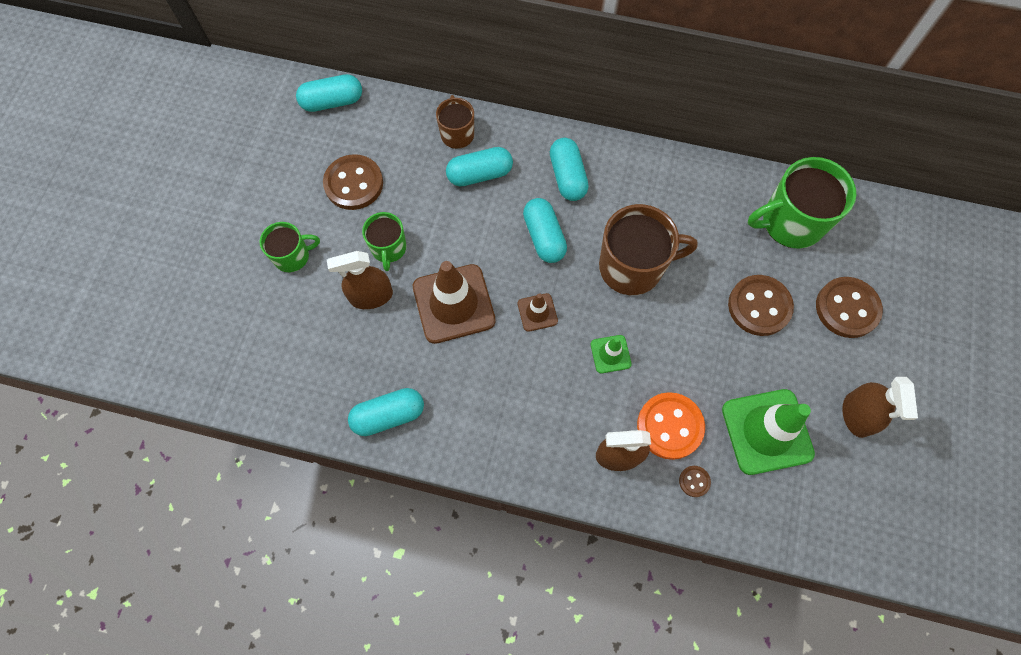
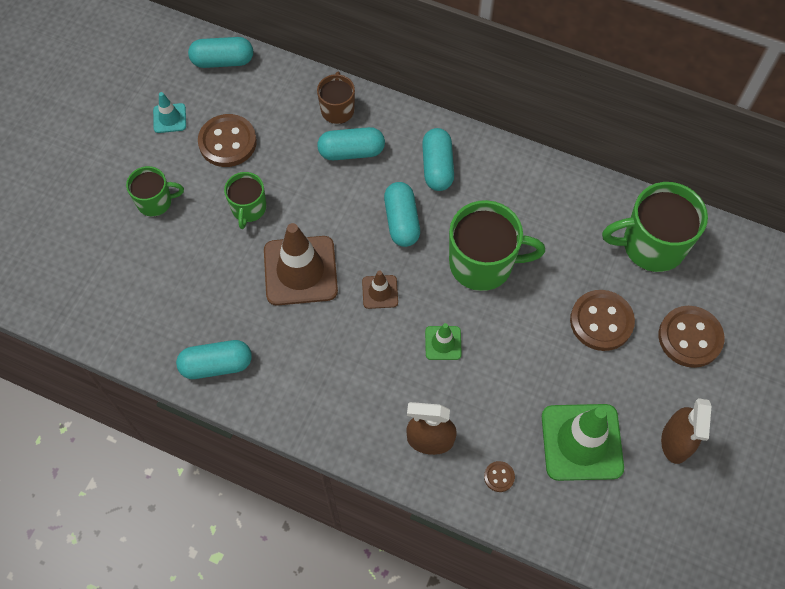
camera: 10 degrees right, 5 degrees down
brown spray bottle [327,251,393,309] -> none
brown mug [599,204,698,295] -> green mug [449,200,545,291]
orange button [637,392,705,460] -> none
none -> turquoise traffic cone [153,92,186,133]

